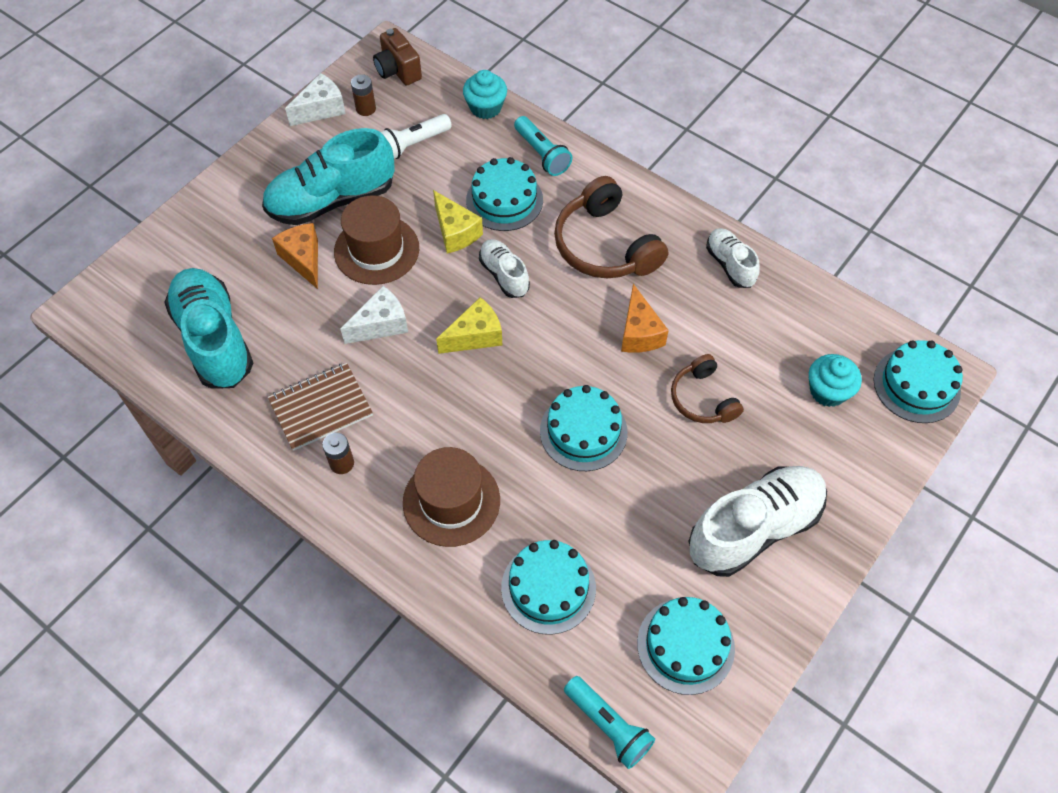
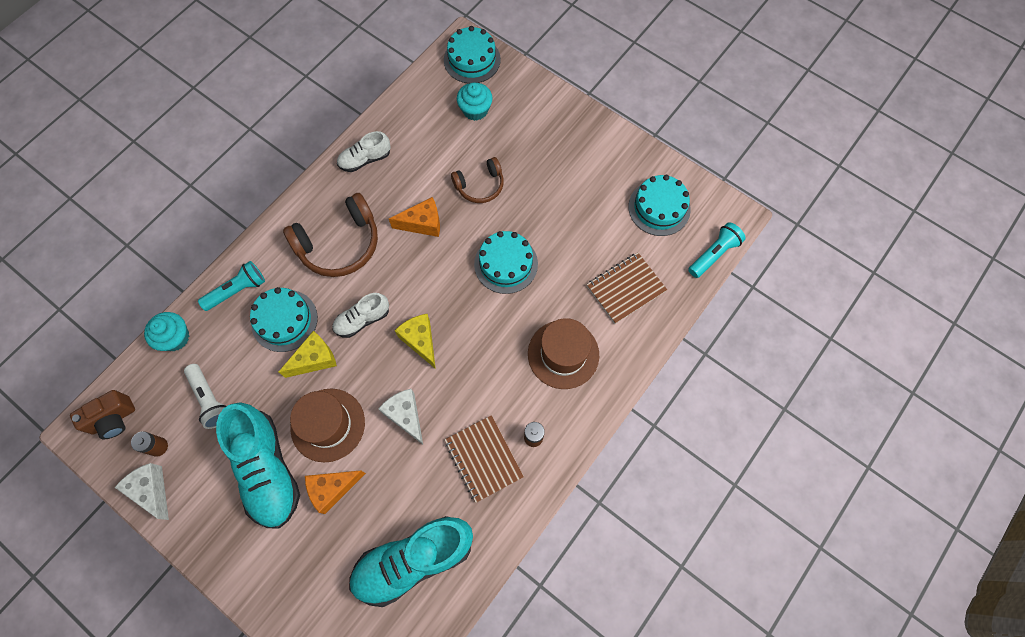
camera: 90 degrees left, 10 degrees up
turquoise cake [501,540,596,635] -> brown notebook [586,253,667,324]
white shoe [688,466,827,577] -> none

